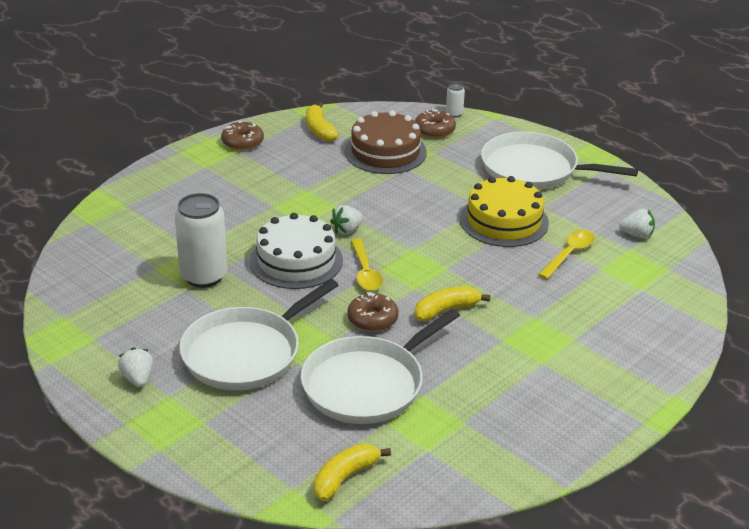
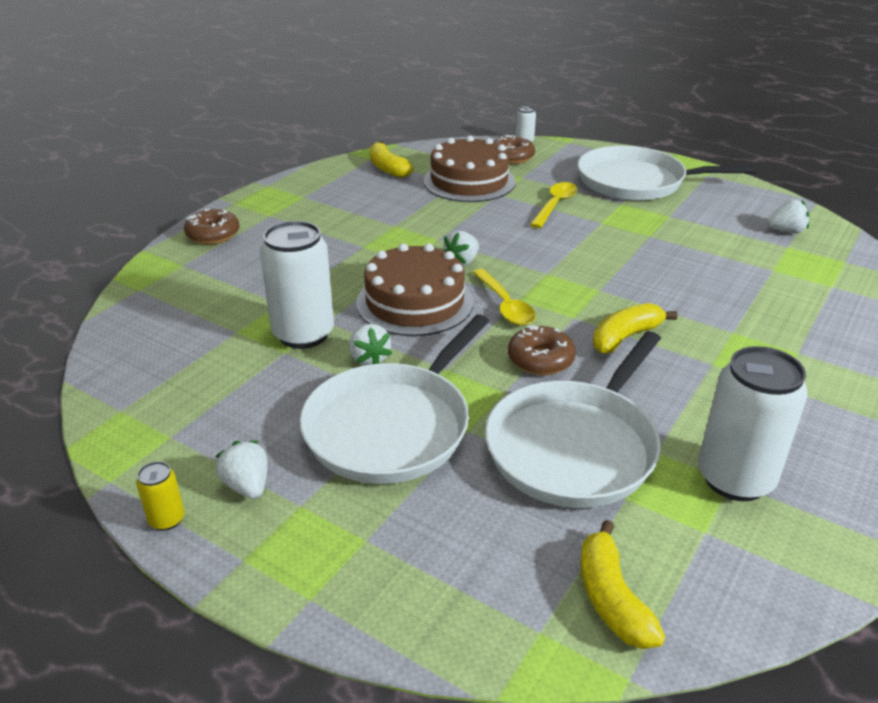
camera: 10 degrees left, 0 degrees up
brown donut [221,121,264,151] -> brown donut moved to [184,209,239,244]
white cake [250,213,343,289] -> brown cake [356,243,474,336]
yellow banana [314,444,391,501] -> yellow banana turned 45 degrees counterclockwise [580,520,666,649]
yellow cake [460,176,549,247] -> none
yellow spoon [538,230,595,279] -> yellow spoon moved to [530,182,577,228]
none -> yellow can [136,461,184,531]
none -> white strawberry [349,324,392,365]
none -> white can [698,346,808,501]

